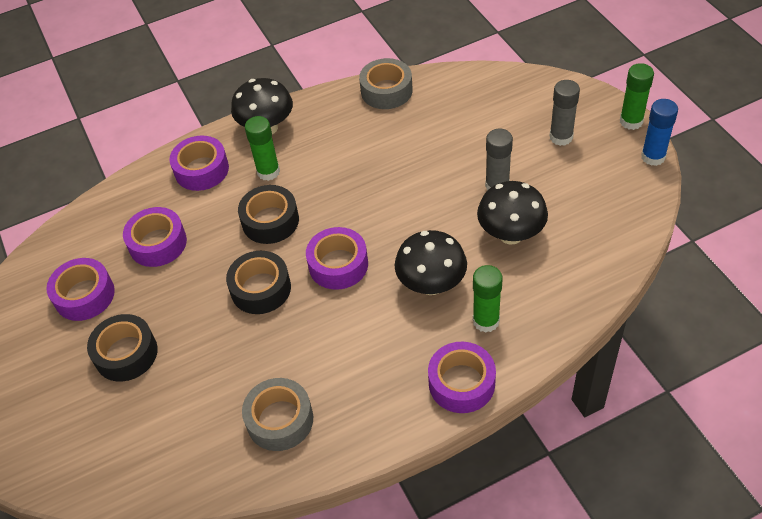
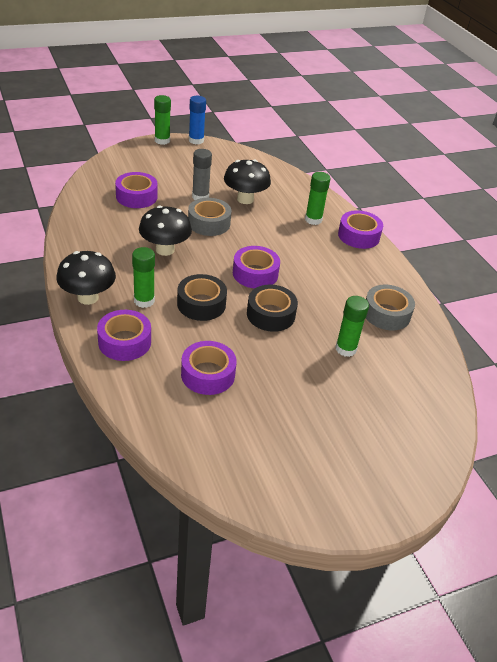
camera: 95 degrees left, 10 degrees down
purple tape [46,258,115,321] -> purple tape moved to [115,172,158,208]
black tape [87,314,158,382] -> none
grey tape [359,58,413,109] -> grey tape moved to [188,198,232,236]
black mushroom [394,230,467,295] -> black mushroom moved to [139,205,192,256]
grey glue stick [550,80,580,146] -> none
none -> green glue stick [335,296,369,357]

